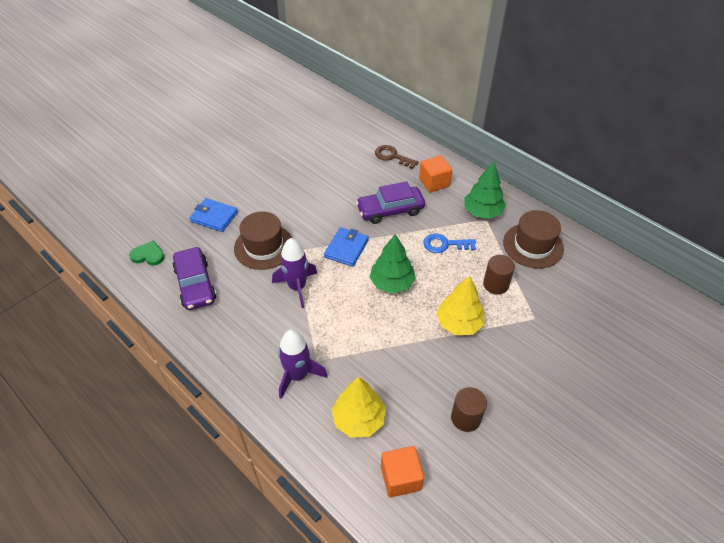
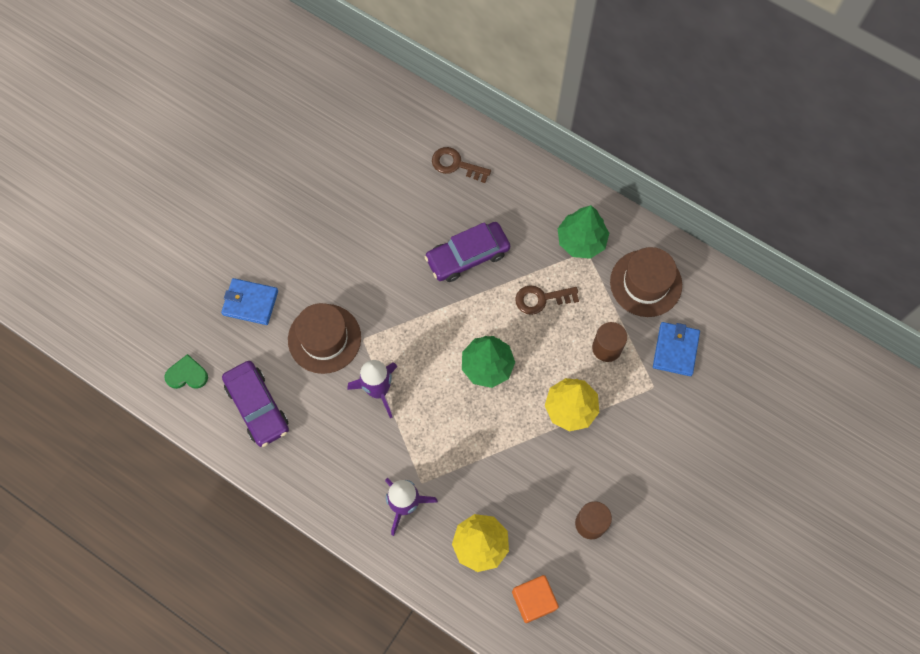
camera: 10 degrees left, 20 degrees up
blue wallet [324,227,369,267] -> blue wallet moved to [653,322,700,376]
orange cube [419,155,452,193] -> none
blue key [423,233,476,253] -> brown key [515,285,579,315]

